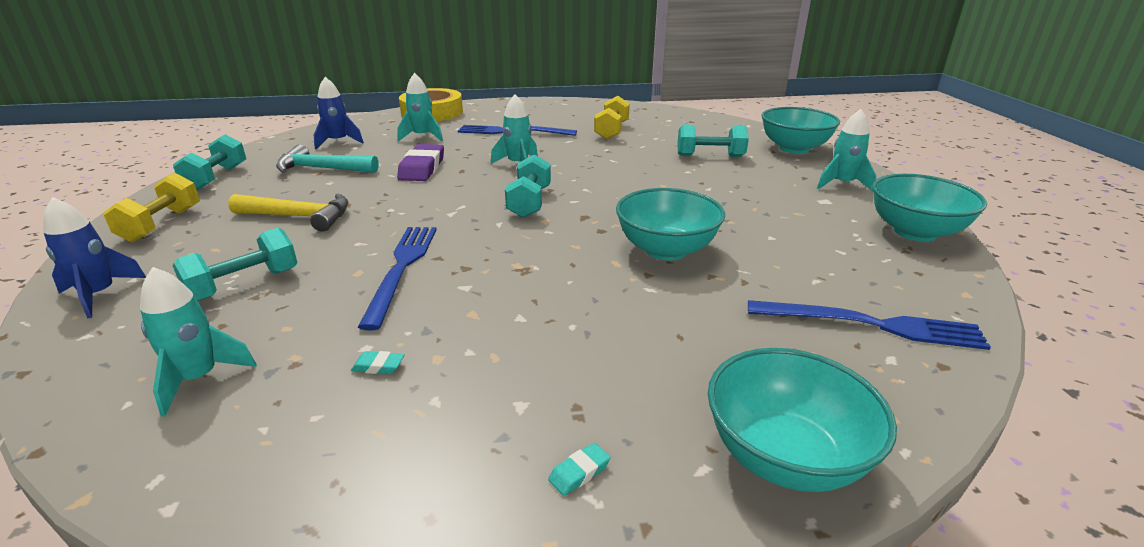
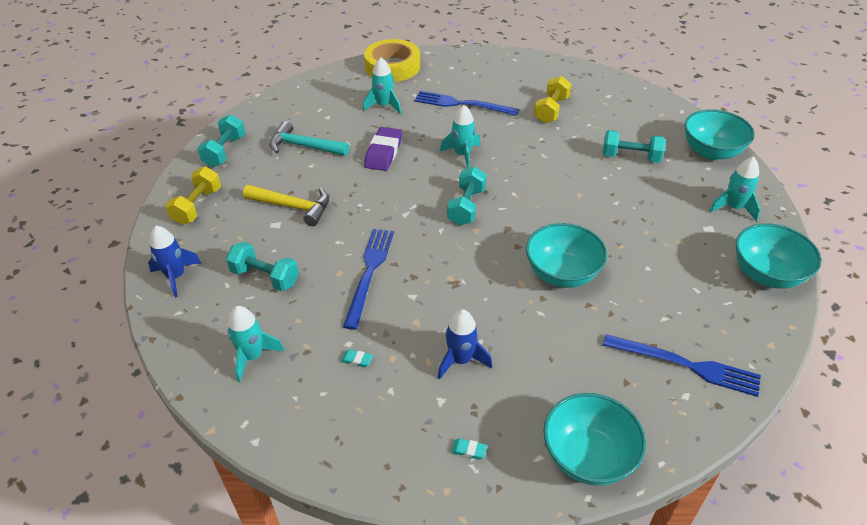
camera: 10 degrees right, 15 degrees up
turquoise dumbbell [173,228,298,301] -> turquoise dumbbell turned 60 degrees clockwise [226,242,299,291]
blue rocket [314,77,364,149] -> blue rocket moved to [438,309,492,379]
turquoise eraser [548,443,611,496] -> turquoise eraser turned 45 degrees clockwise [451,438,487,459]

